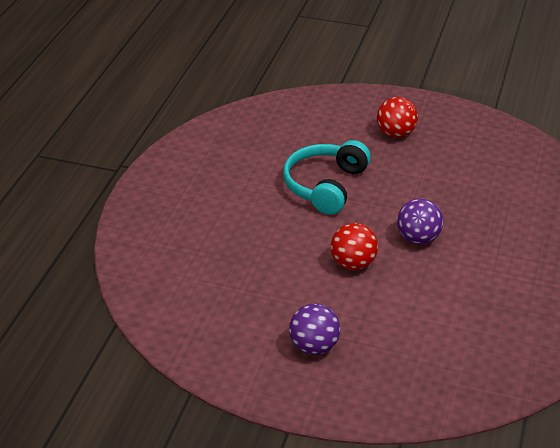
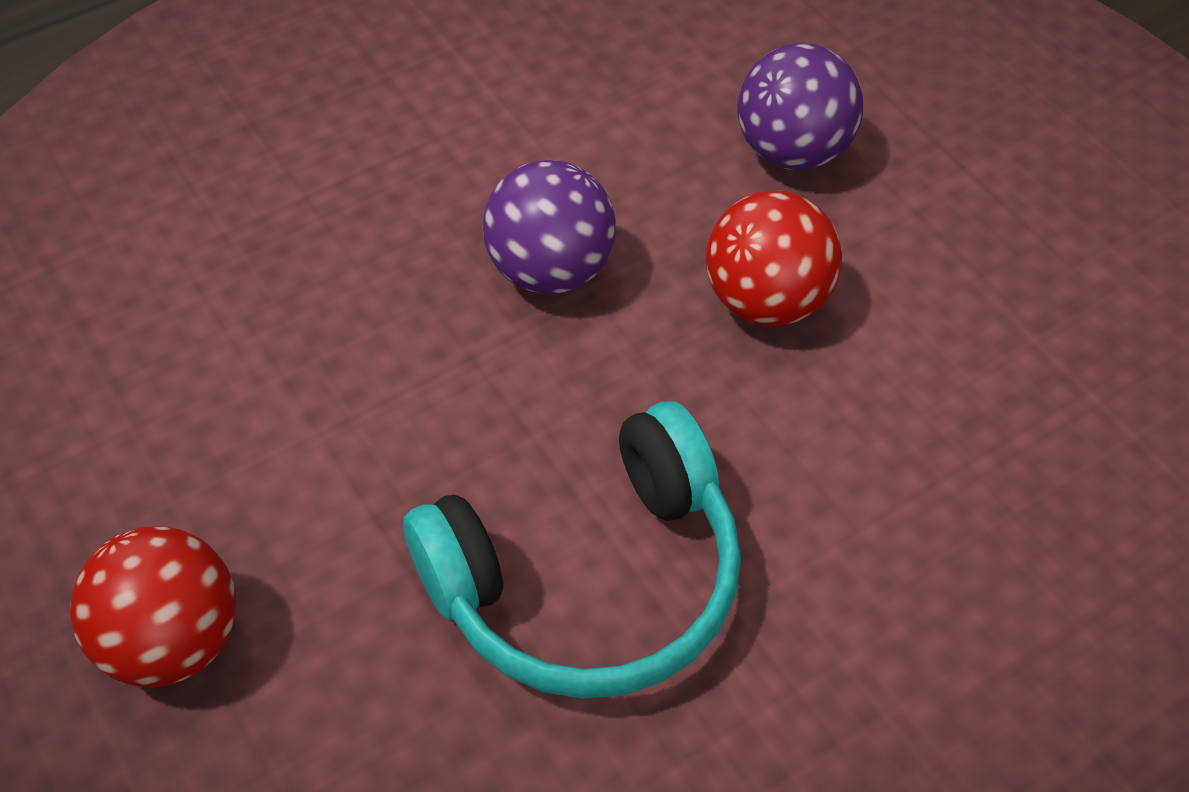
camera: 140 degrees left, 15 degrees up
purple ball [289,303,340,355] -> purple ball moved to [737,43,863,170]

